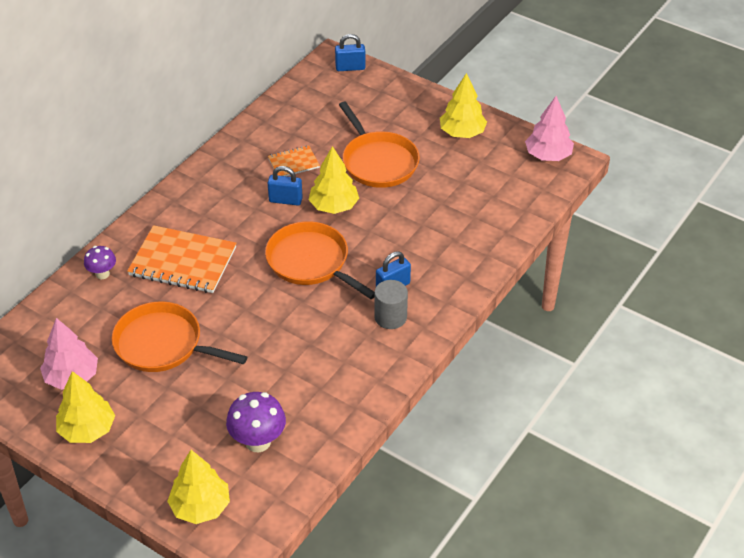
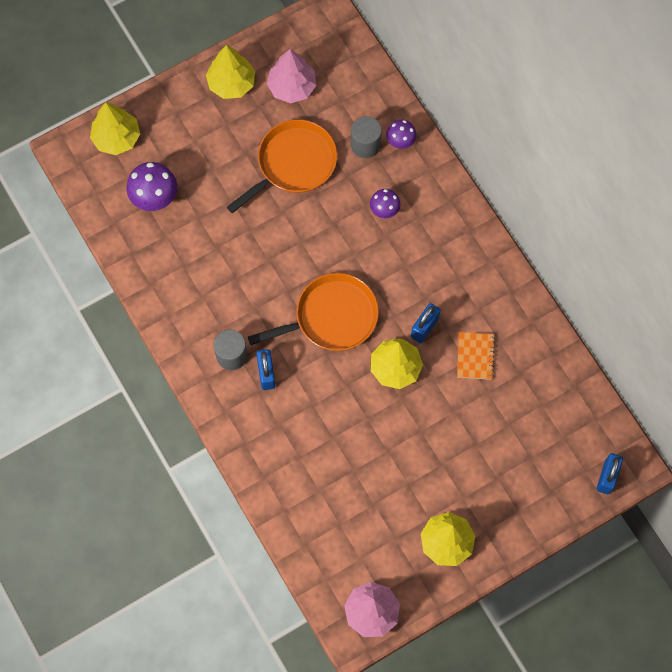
camera: 115 degrees right, 25 degrees up
orange notebook [127,225,236,293] -> purple mushroom [370,189,400,218]
orange pan [339,102,420,188] -> none
none -> grey cylinder [351,116,382,158]

